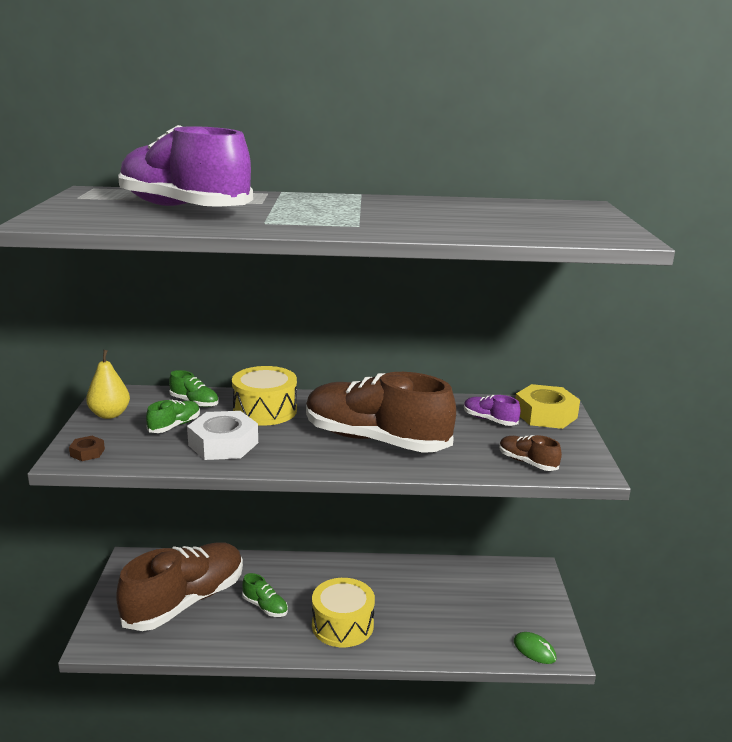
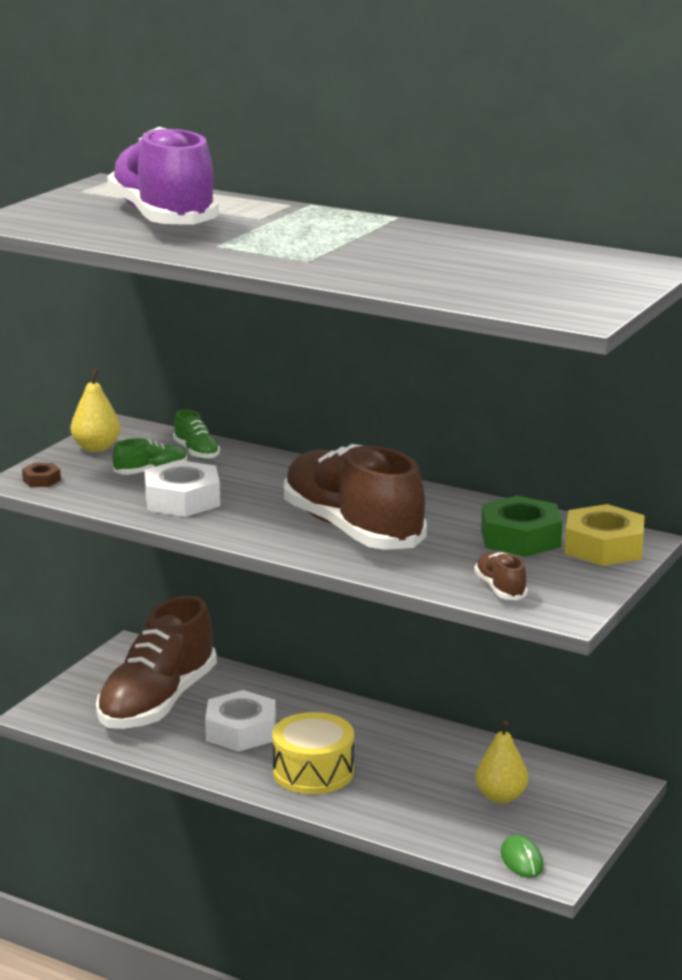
camera: 30 degrees right, 0 degrees up
brown shoe [116,542,243,631] -> brown shoe turned 135 degrees clockwise [96,596,217,729]
yellow drum [232,366,297,426] -> none
green shoe [242,573,288,617] -> white nut [205,690,276,751]
purple shoe [464,395,521,426] -> green nut [481,496,562,557]
none -> yellow pear [475,721,528,804]

